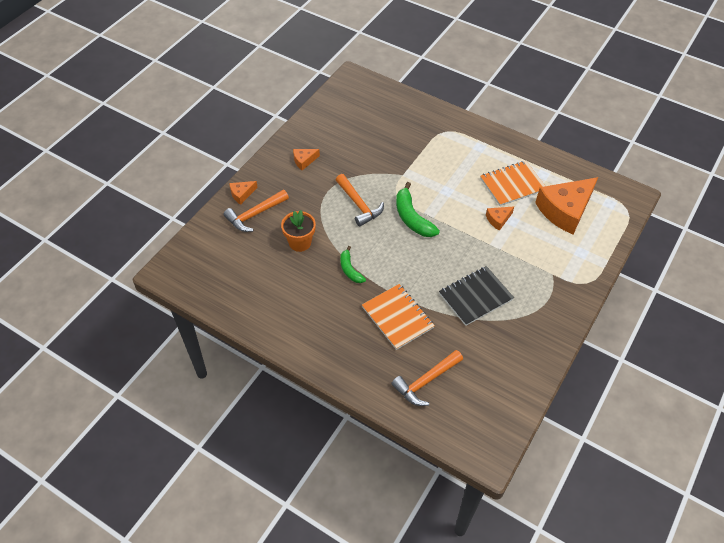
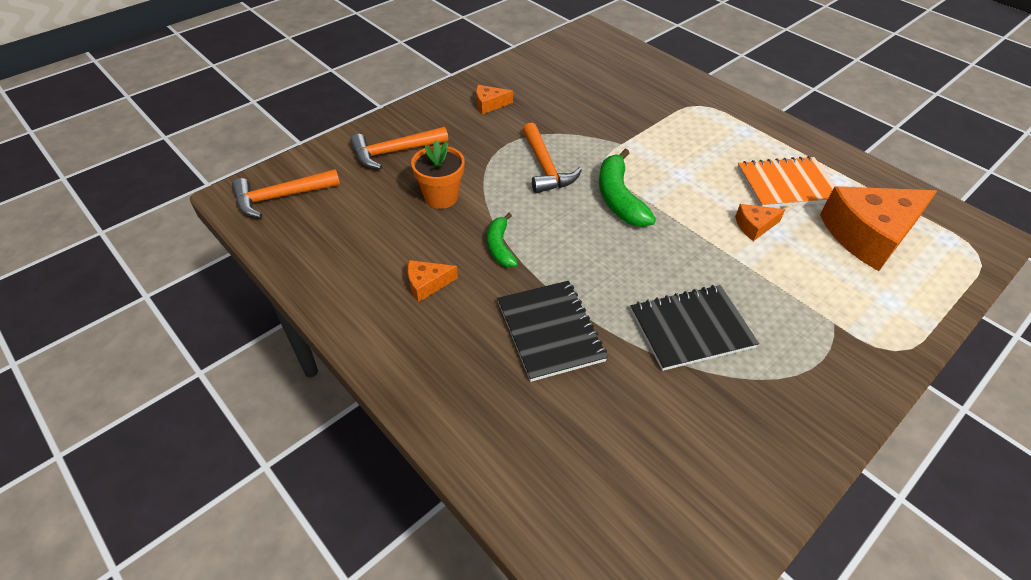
camera: 15 degrees right, 5 degrees down
orange cheese [229,181,258,205] -> orange cheese moved to [408,260,458,302]
orange notebook [362,284,435,350] -> black notebook [497,281,608,382]
orange hammer [391,350,463,406] -> orange hammer moved to [232,169,340,218]

